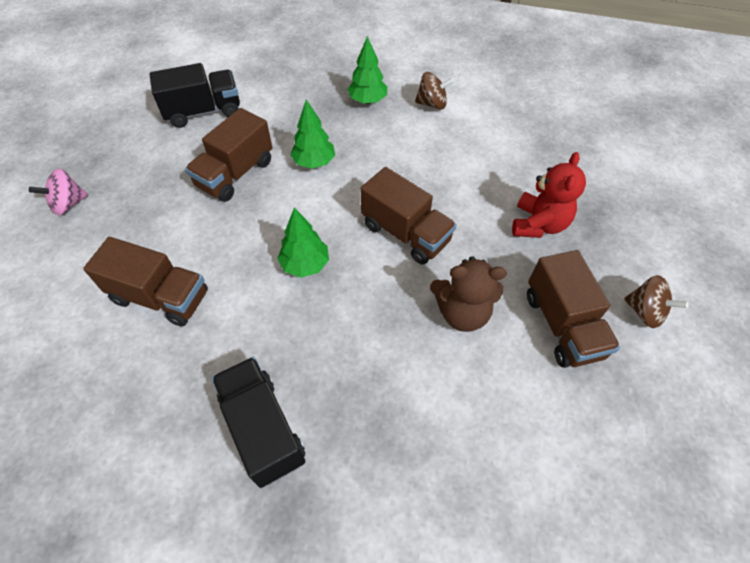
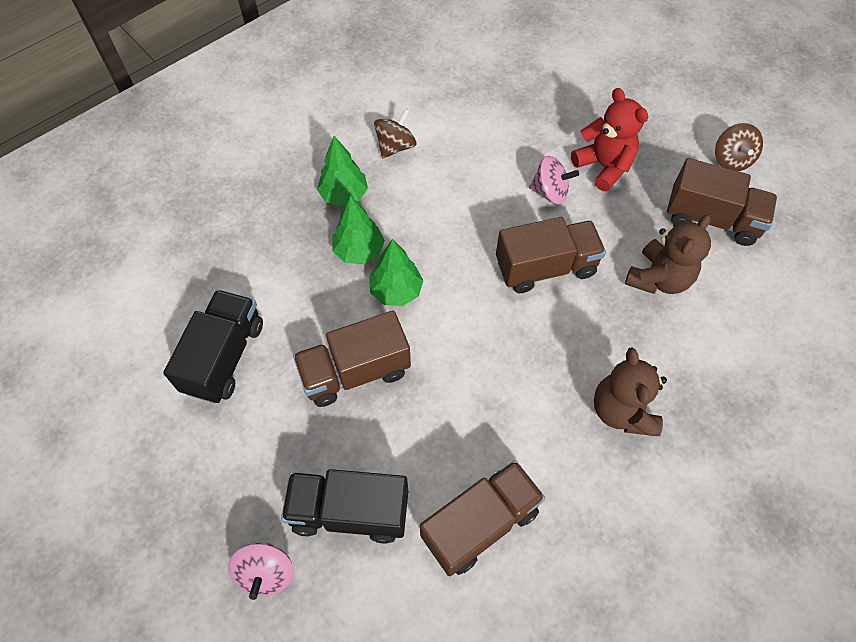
camera: 55 degrees left, 5 degrees up
brown truck [185,108,273,202] -> brown truck turned 90 degrees clockwise [293,311,411,407]
black truck [212,357,305,488] -> black truck moved to [281,469,408,544]
green tree [277,208,329,278] -> green tree moved to [332,195,385,264]
brown spinning top [624,275,689,328] -> brown spinning top turned 105 degrees clockwise [715,123,763,171]
none -> pink spinning top [529,156,579,204]
none -> brown teddy bear [594,347,667,436]

